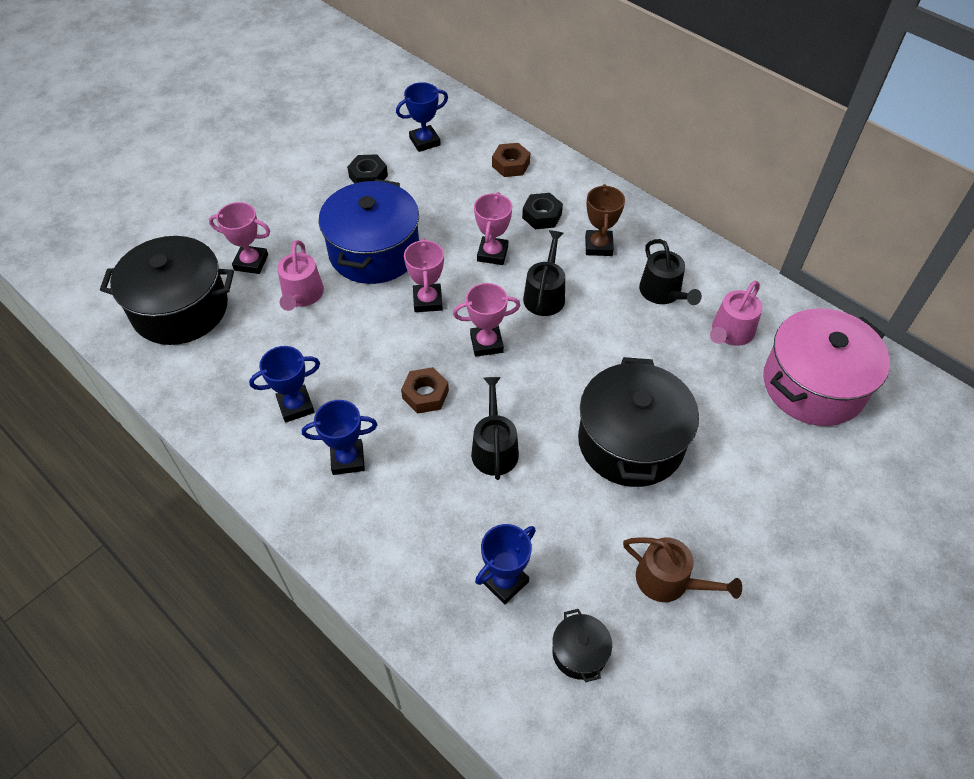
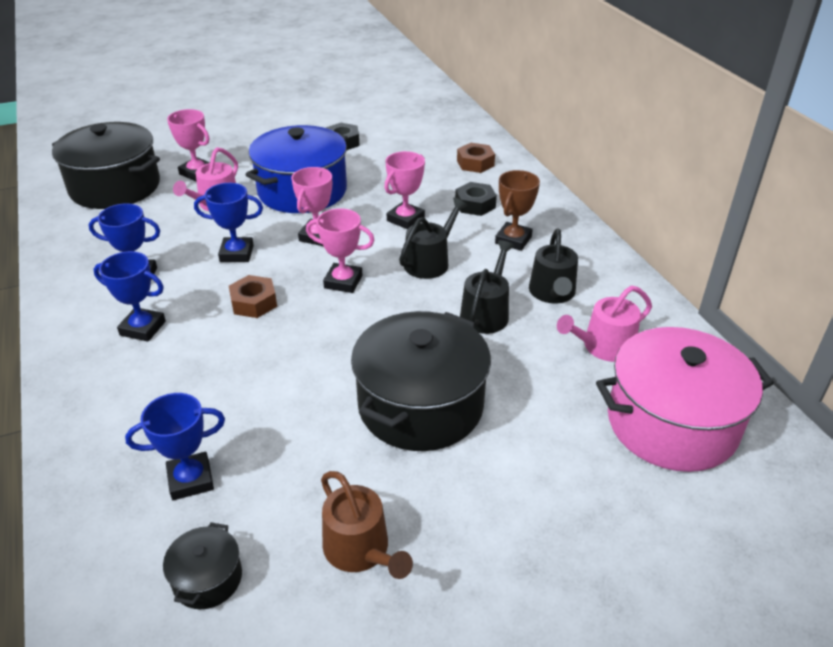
camera: 25 degrees right, 15 degrees down
blue trophy [396,82,448,152] -> blue trophy moved to [194,183,263,262]
black watering can [471,377,519,480] -> black watering can moved to [460,240,515,334]

